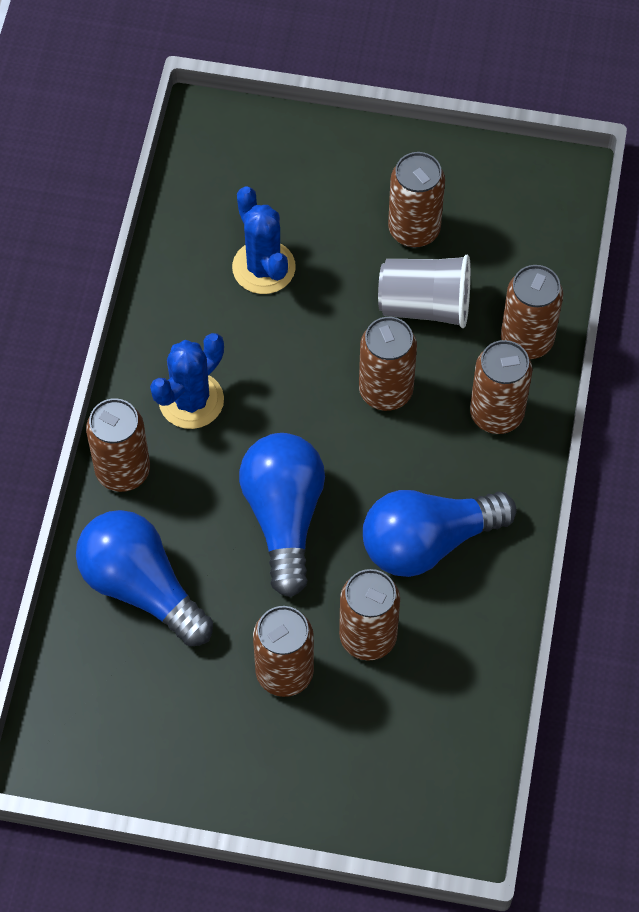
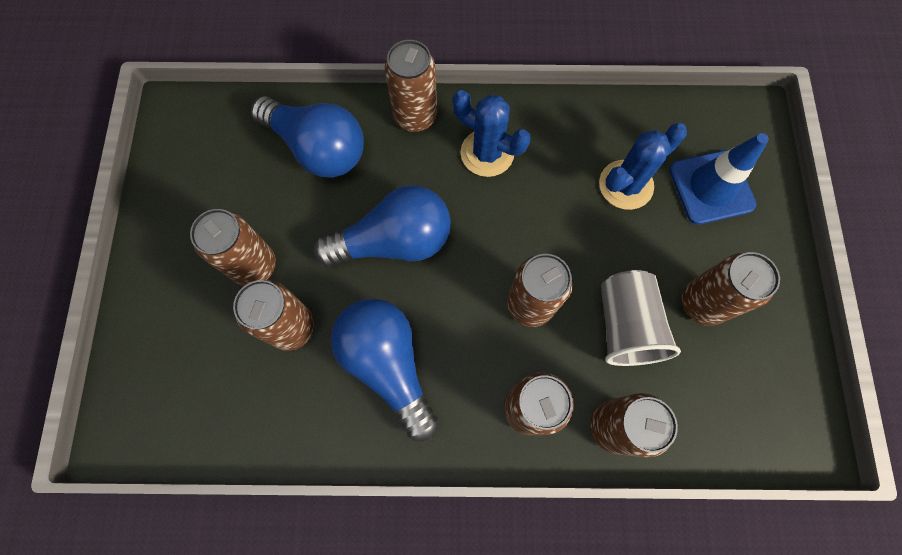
camera: 80 degrees right, 10 degrees up
blue light bulb [76,510,213,647] -> blue light bulb turned 90 degrees clockwise [251,96,364,178]
none -> blue traffic cone [670,133,769,225]

